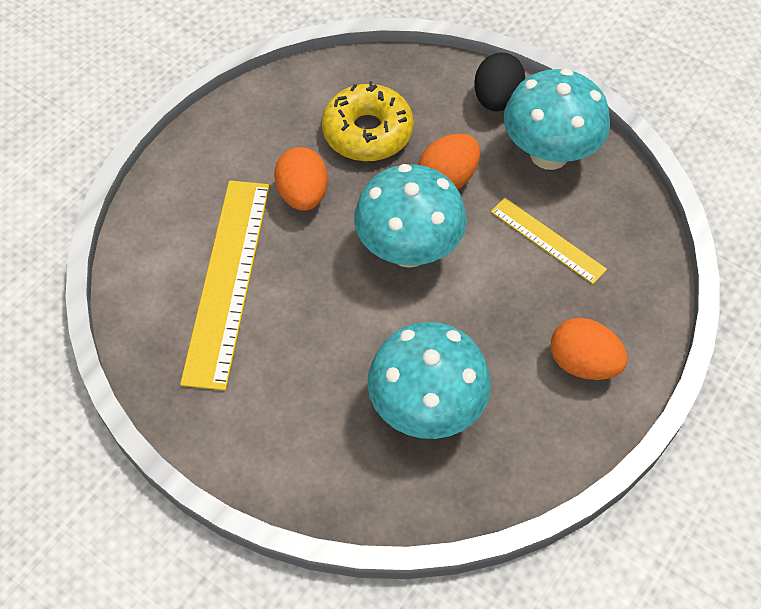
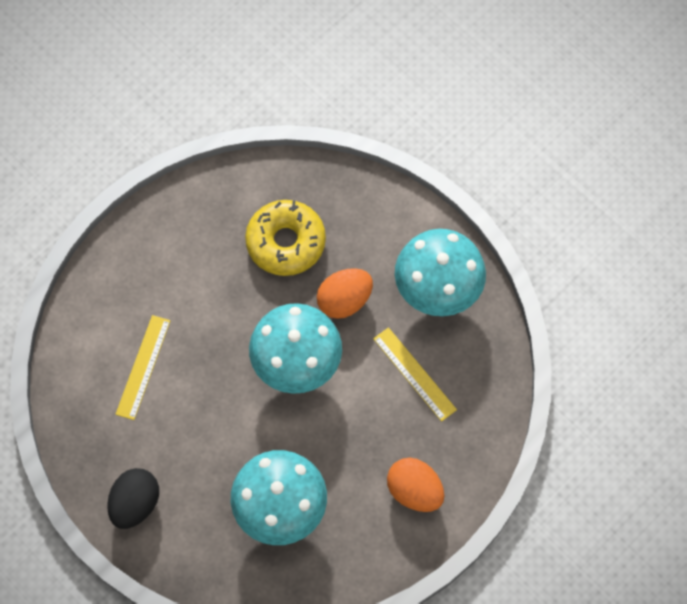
camera: 10 degrees right, 10 degrees up
yellow ruler [180,180,270,391] -> yellow ruler [115,315,171,420], size x0.54
orange egg [274,147,328,211] -> none
black egg [474,52,525,112] -> black egg moved to [107,468,159,529]

